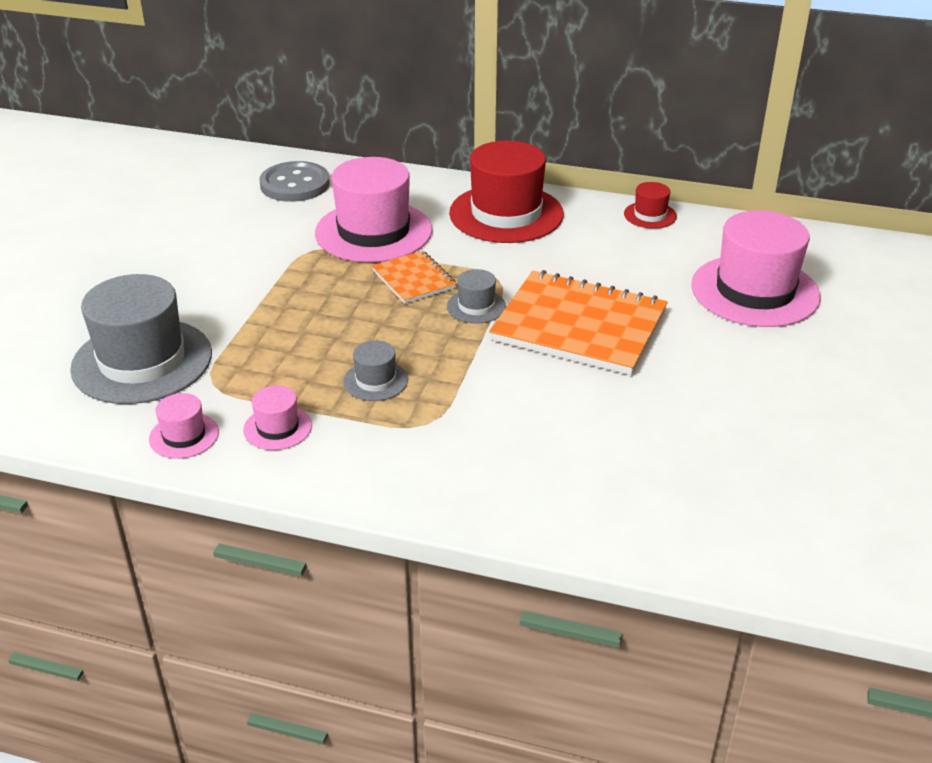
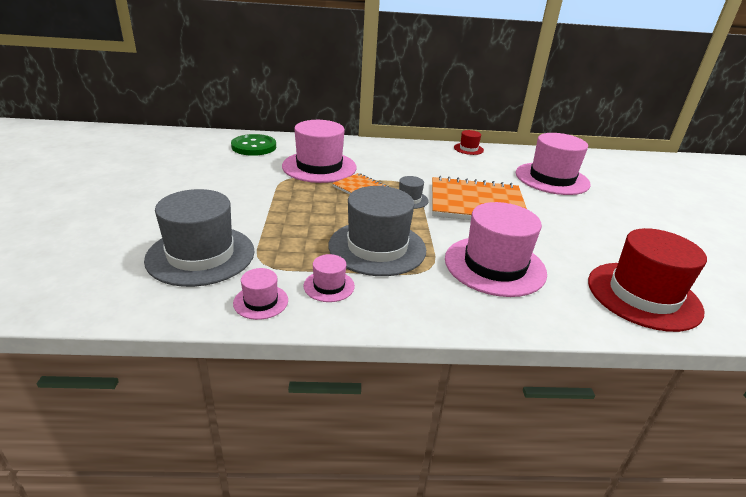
camera: 20 degrees left, 5 degrees down
grey button [259,161,330,202] -> green button [231,134,276,156]
grey hat [343,340,408,401] -> grey hat [329,186,426,276], size x2.18
red hat [449,141,564,243] -> red hat moved to [588,228,707,332]
none -> pink hat [445,202,547,297]

